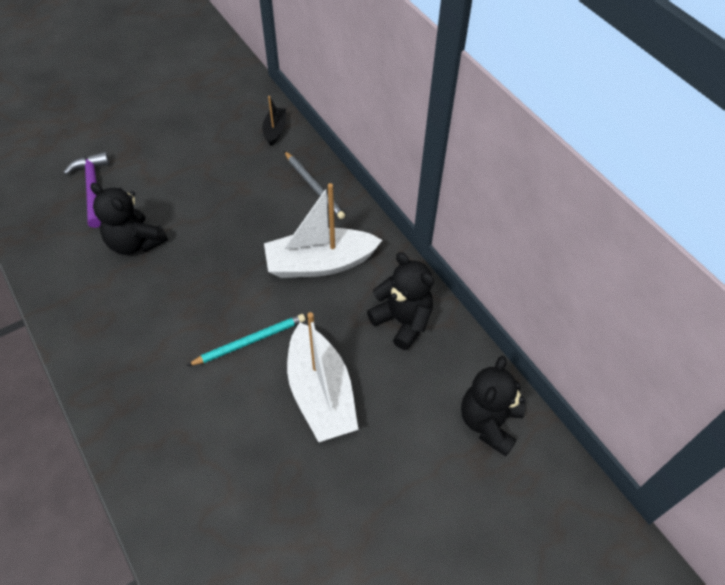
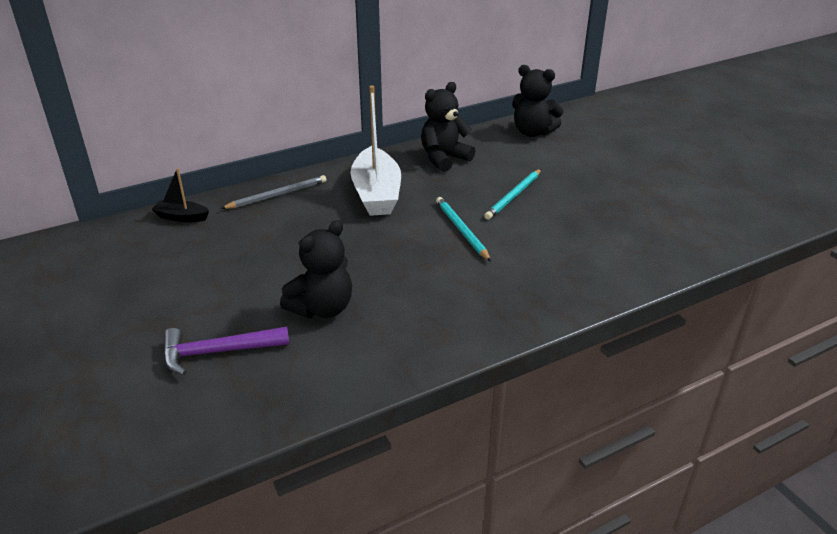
camera: 85 degrees left, 20 degrees down
white boat [287,312,358,442] -> turquoise pencil [484,169,541,220]

